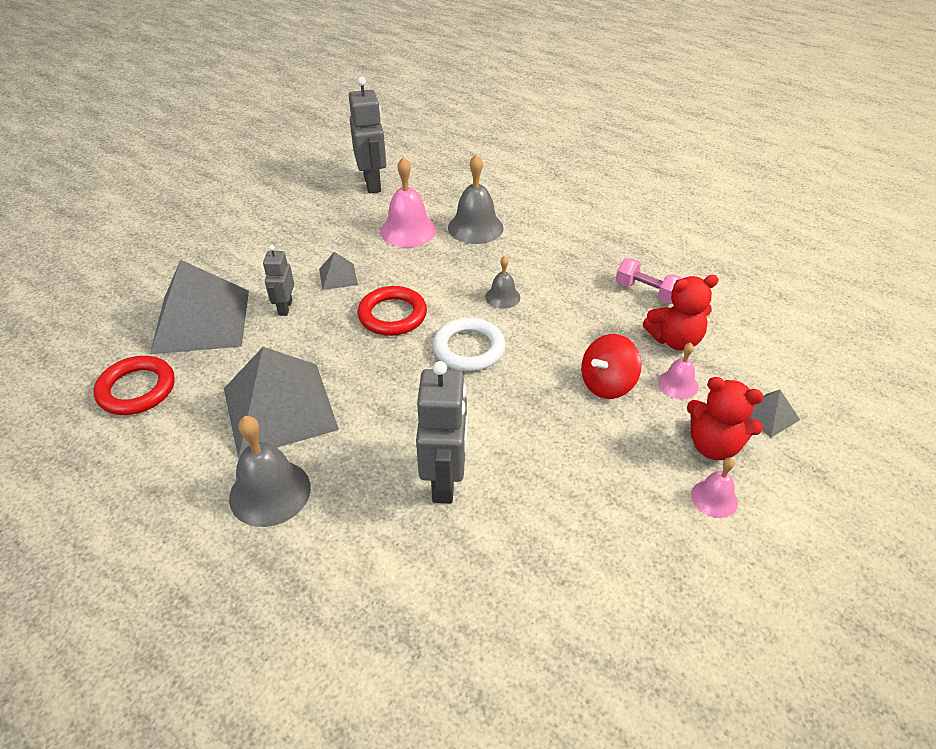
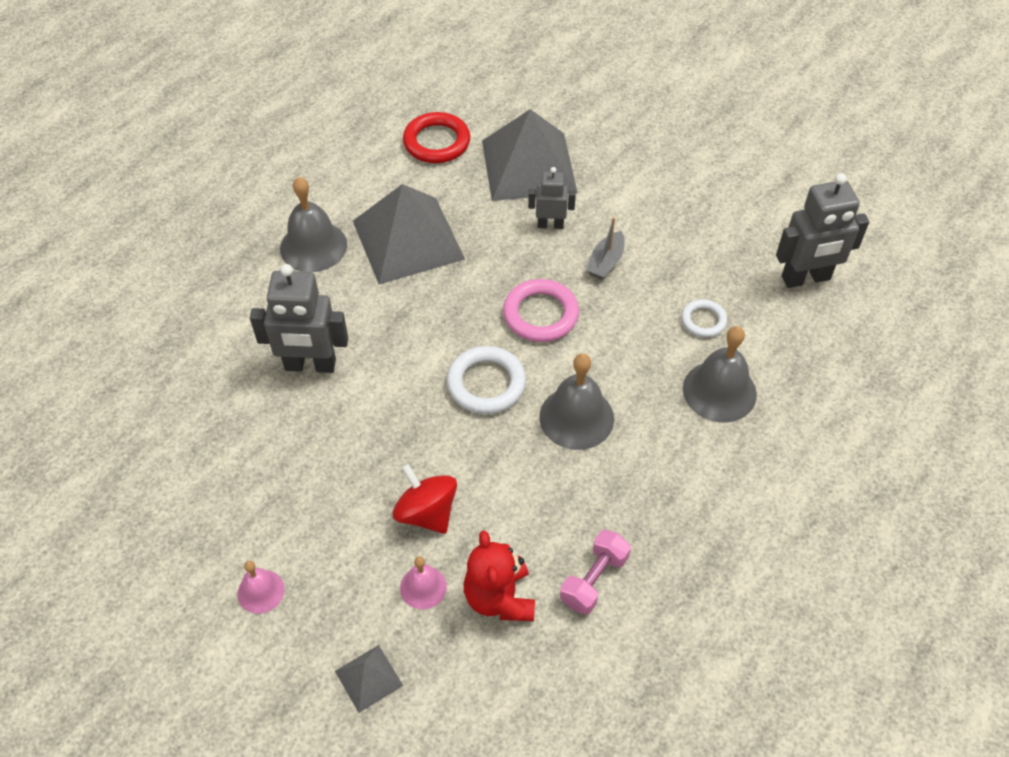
camera: 90 degrees right, 10 degrees up
grey pyramid [319,252,358,290] -> grey boat [586,217,625,280]
red ring [358,286,427,336] -> pink ring [503,279,579,342]
pink bell [380,157,436,247] -> white ring [681,299,727,337]
grey bell [485,256,520,309] -> grey bell [539,354,614,450], size x1.77
red teddy bear [687,377,764,460] -> none

